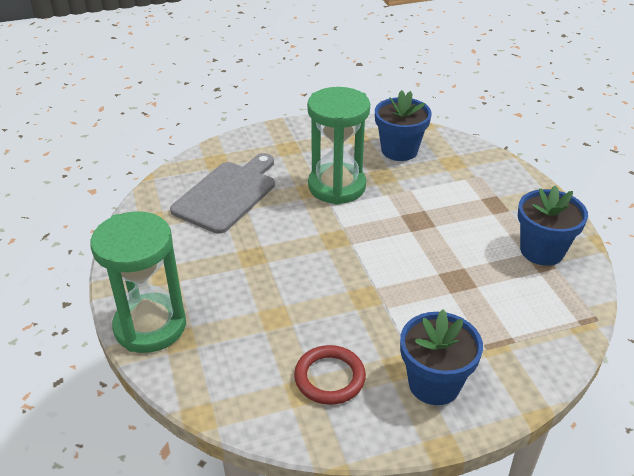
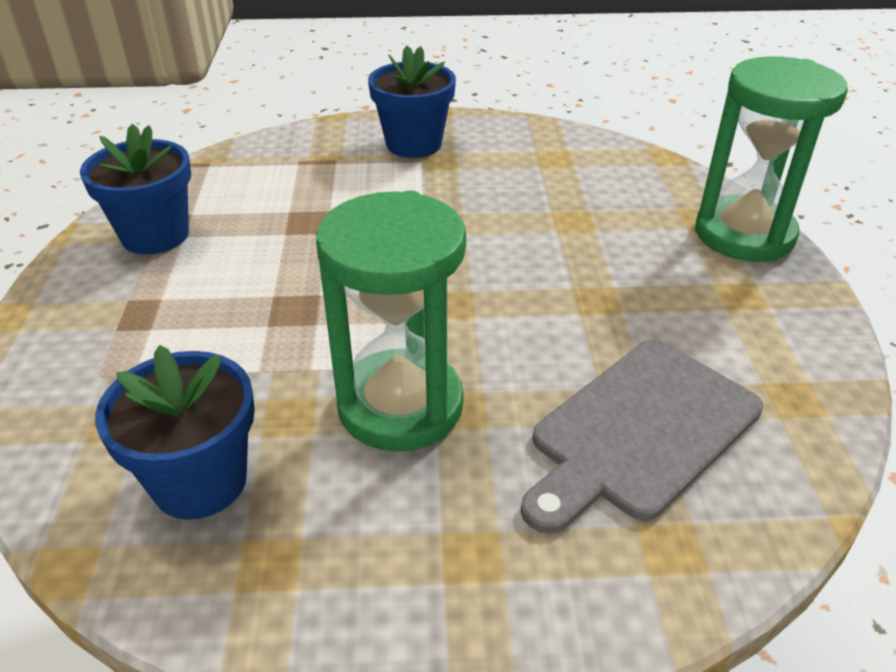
camera: 165 degrees left, 0 degrees up
red ring [294,345,366,405] -> none

